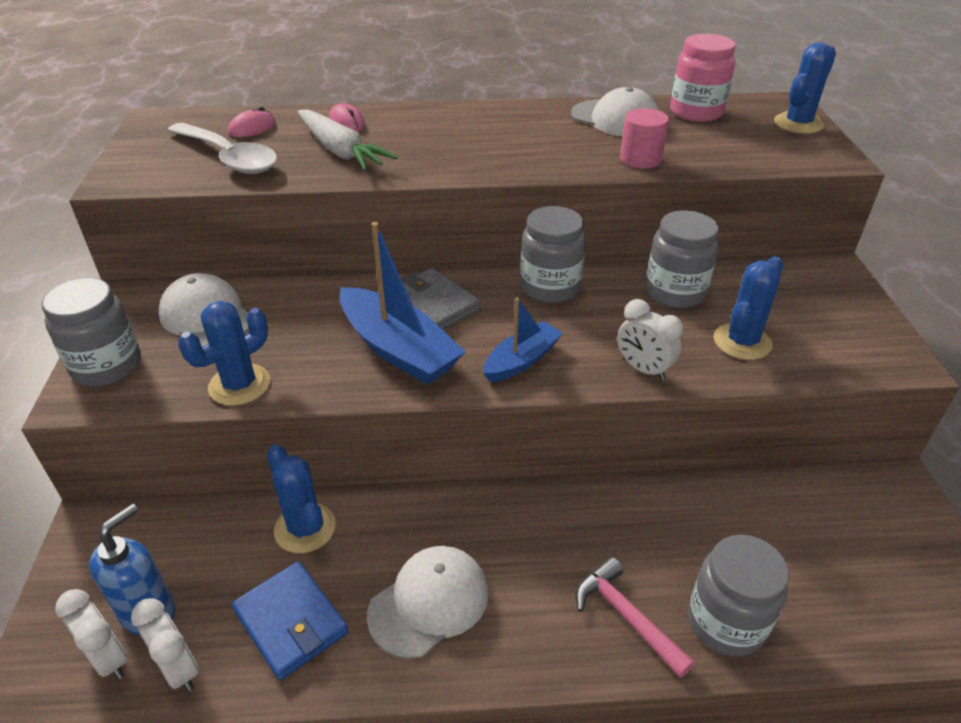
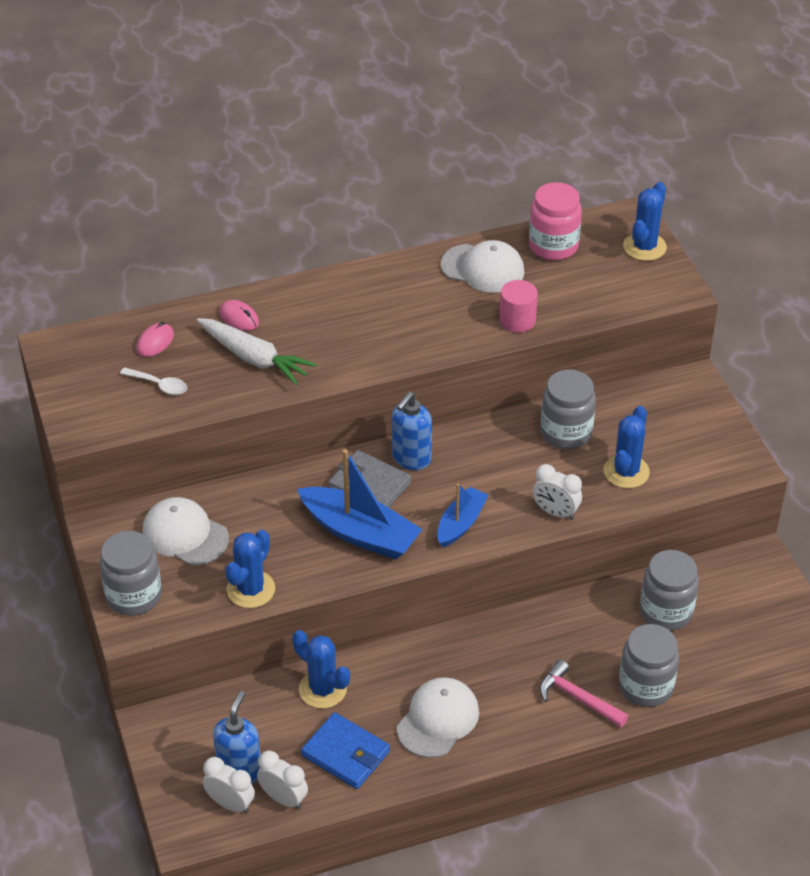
camera: 15 degrees left, 5 degrees up
white spoon [167,123,277,174] -> white spoon [120,367,187,395], size x0.51
grey jar [520,206,586,303] -> grey jar moved to [640,550,699,631]
none -> blue soap dispenser [392,392,432,470]

